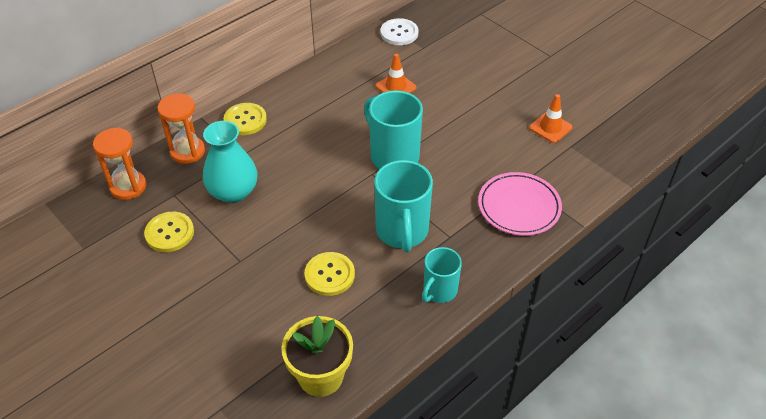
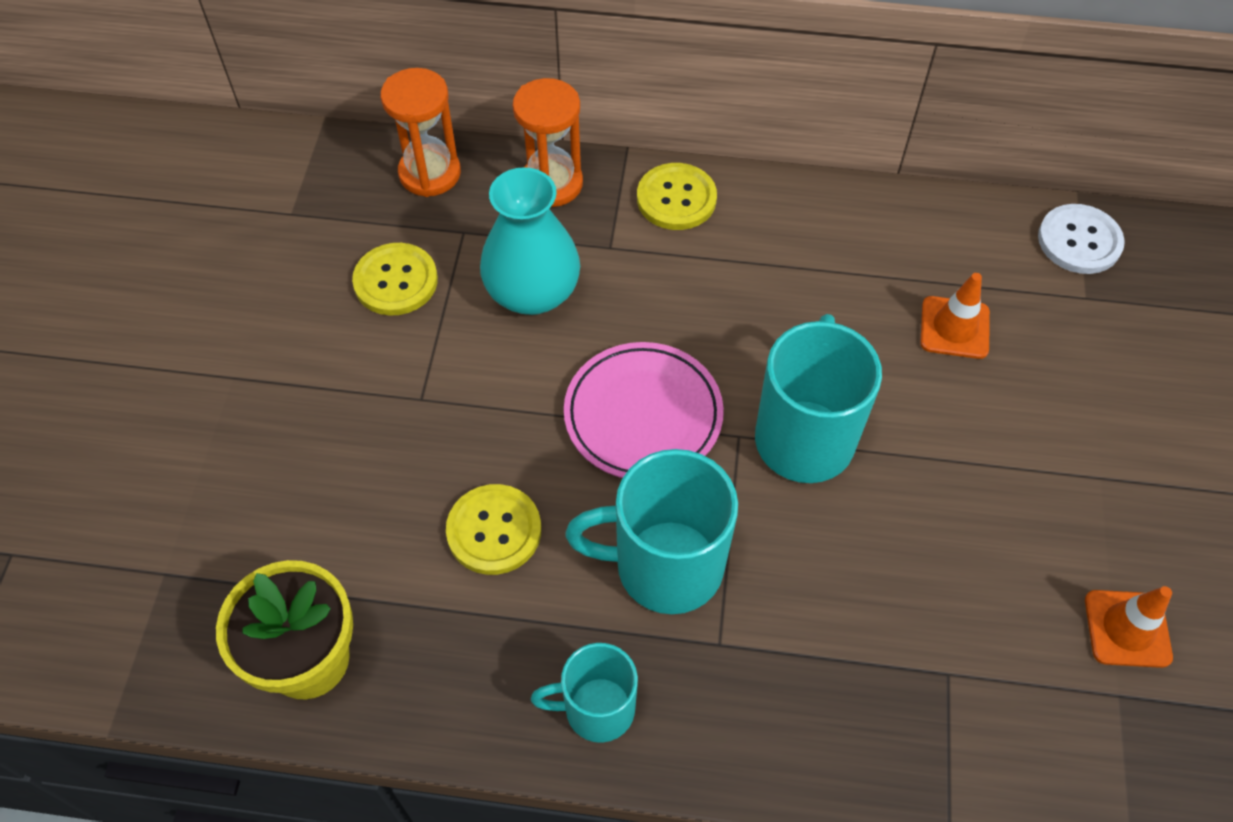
camera: 50 degrees right, 10 degrees up
turquoise mug [374,160,433,252] -> turquoise mug turned 45 degrees clockwise [565,449,738,614]
pink plate [478,172,562,236] -> pink plate moved to [564,342,724,478]

